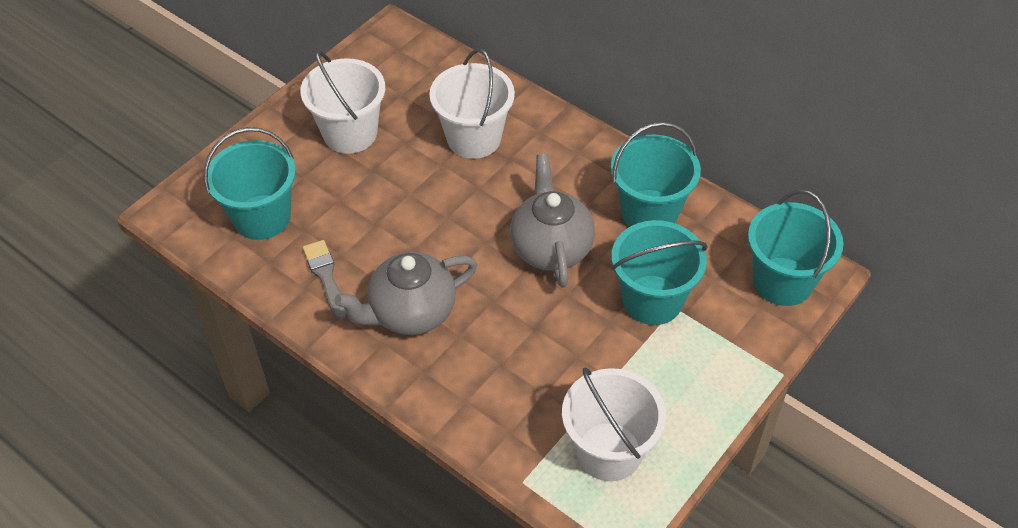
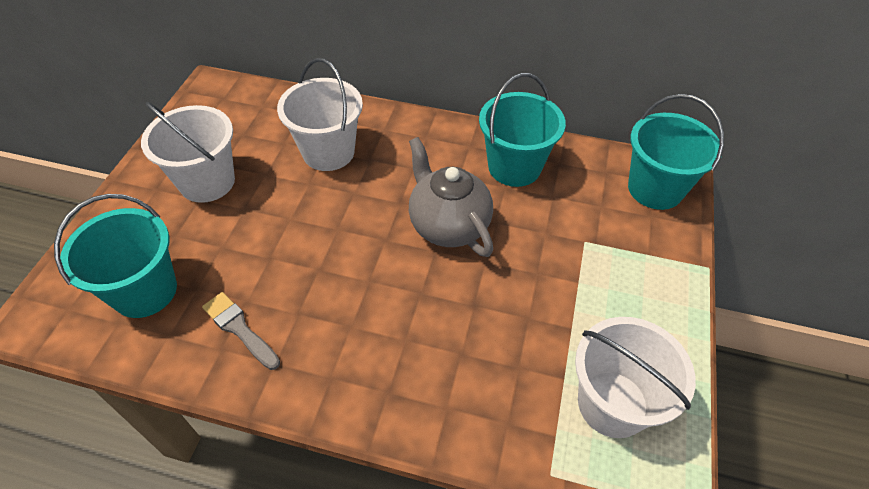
camera: 25 degrees left, 0 degrees up
grey teapot [334,252,477,335] -> none
turquoise bucket [611,220,708,325] -> none

